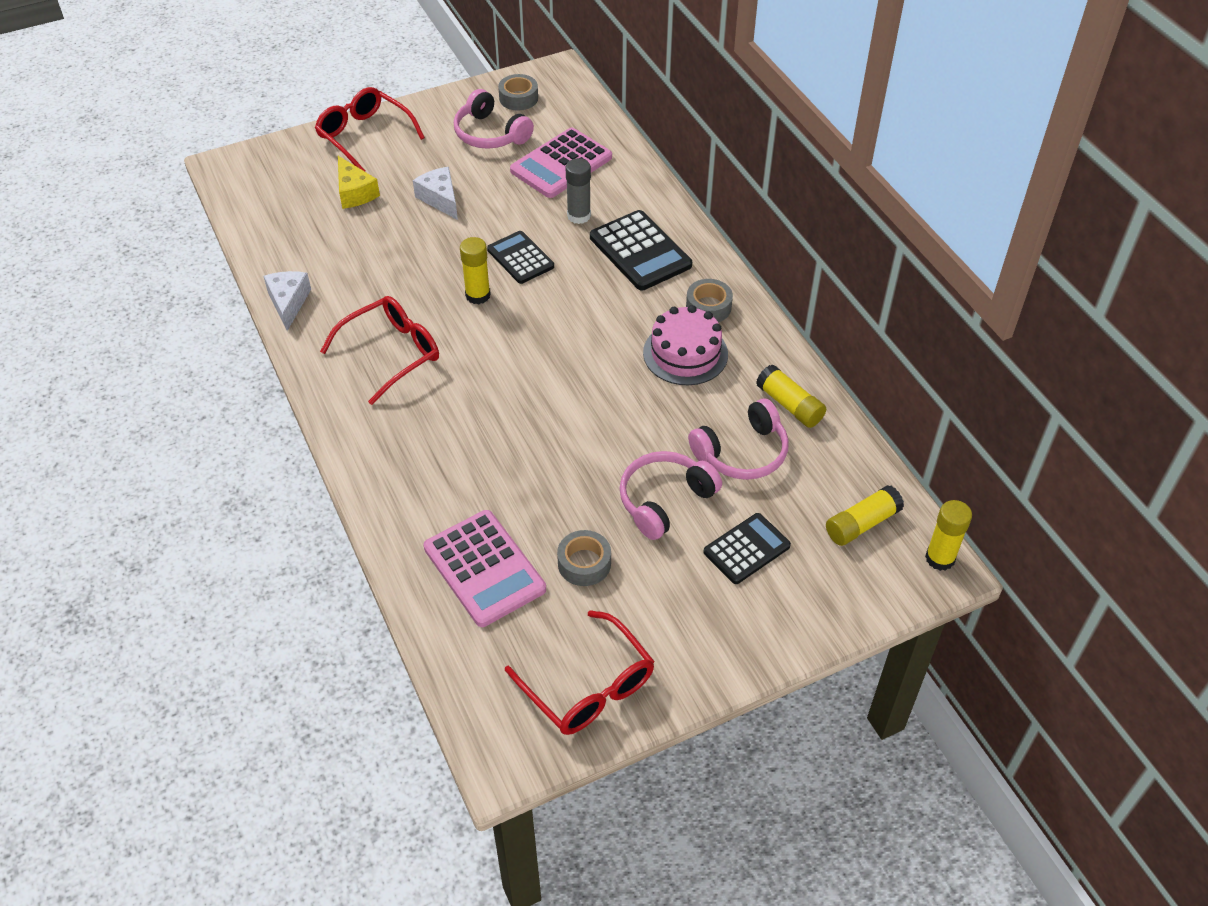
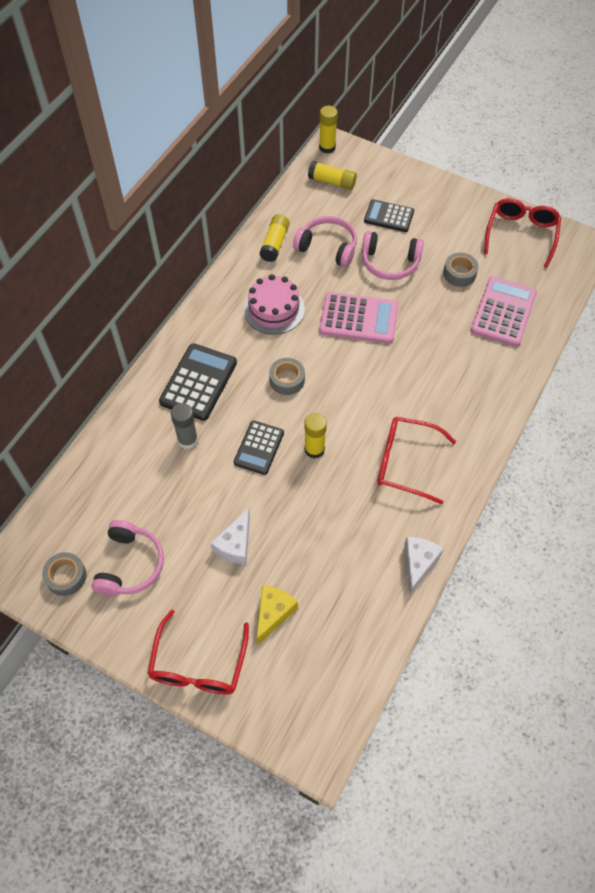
camera: 125 degrees left, 10 degrees up
white cheese [263,271,311,331] -> white cheese turned 150 degrees clockwise [404,537,444,595]
pink calculator [510,128,612,198] -> pink calculator moved to [319,292,399,344]
grey tape [686,279,733,322] -> grey tape moved to [269,358,305,395]

